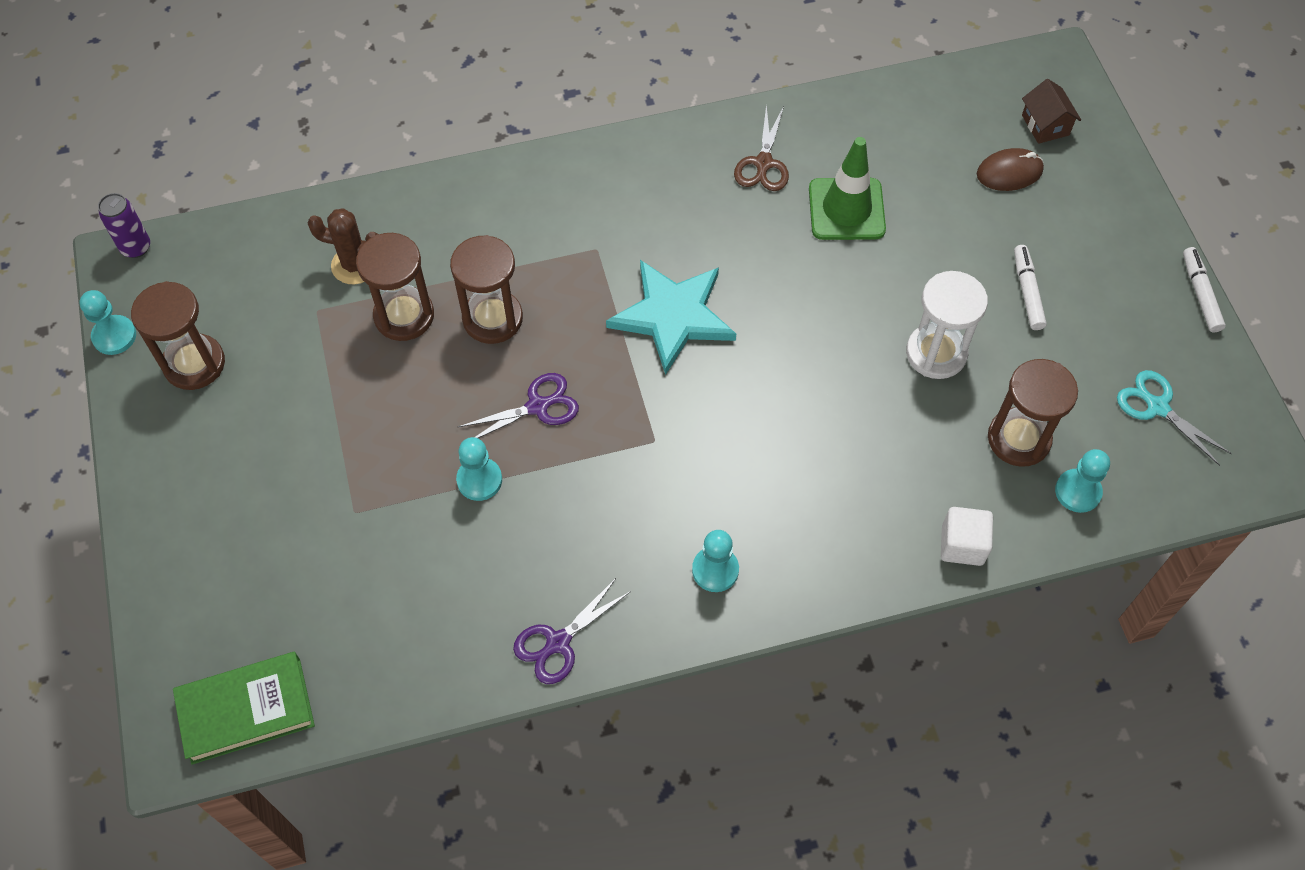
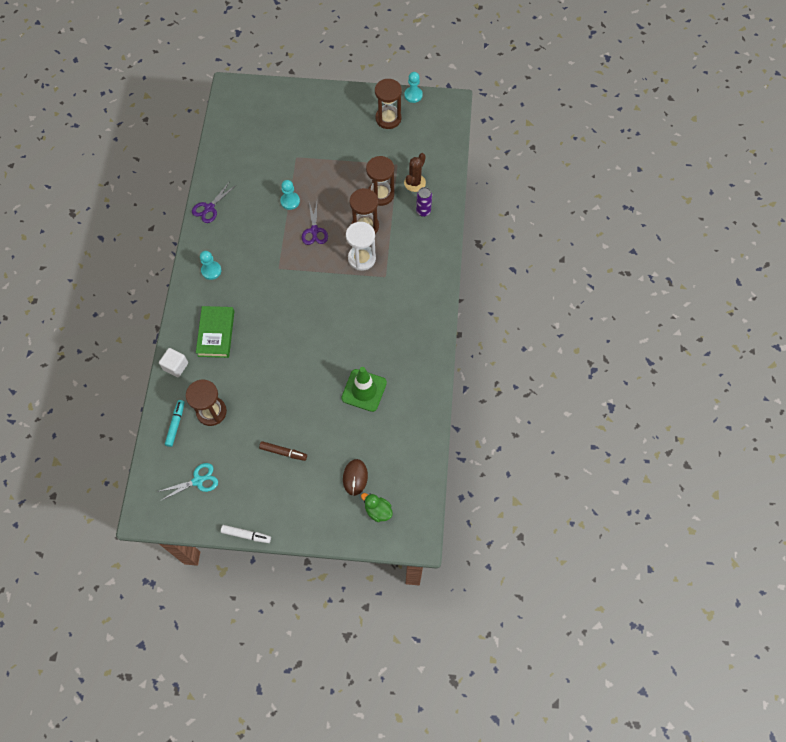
camera: 110 degrees right, 5 degrees up
purple can [98,193,150,258] -> purple can moved to [416,187,432,217]
green book [173,652,315,764] -> green book moved to [196,306,234,358]
purple scissors [513,577,631,684] -> purple scissors turned 120 degrees counterclockwise [192,183,235,223]
turquoise star [606,260,736,375] -> none
brown scissors [734,105,789,191] -> none
white hourglass [906,271,988,379] -> white hourglass moved to [346,222,376,271]
white marker [1014,245,1047,330] -> brown marker [259,441,307,461]
brown house [1022,79,1081,144] -> green duck [361,493,393,522]
turquoise pawn [1055,449,1110,513] -> turquoise marker [165,400,184,447]

